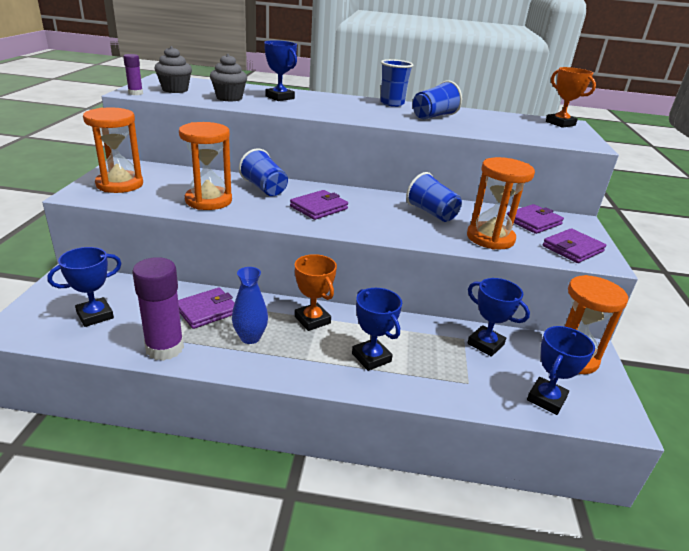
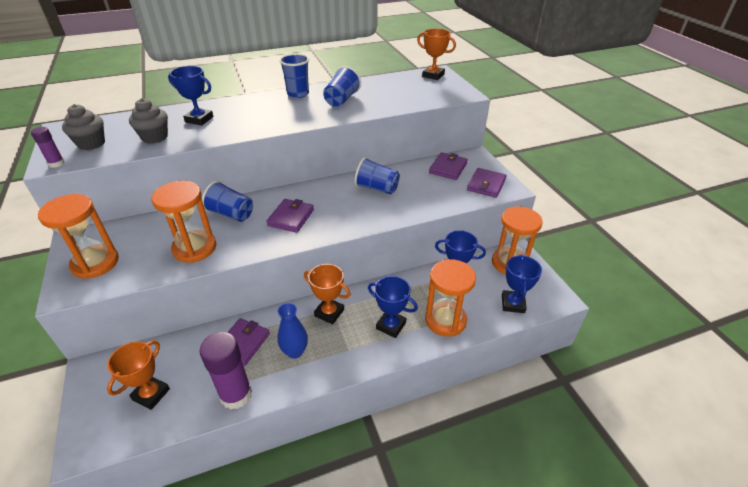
camera: 25 degrees left, 10 degrees up
blue trophy [47,247,122,327] -> orange trophy [107,340,170,410]
orange hourglass [467,157,535,250] -> orange hourglass moved to [425,259,476,337]

